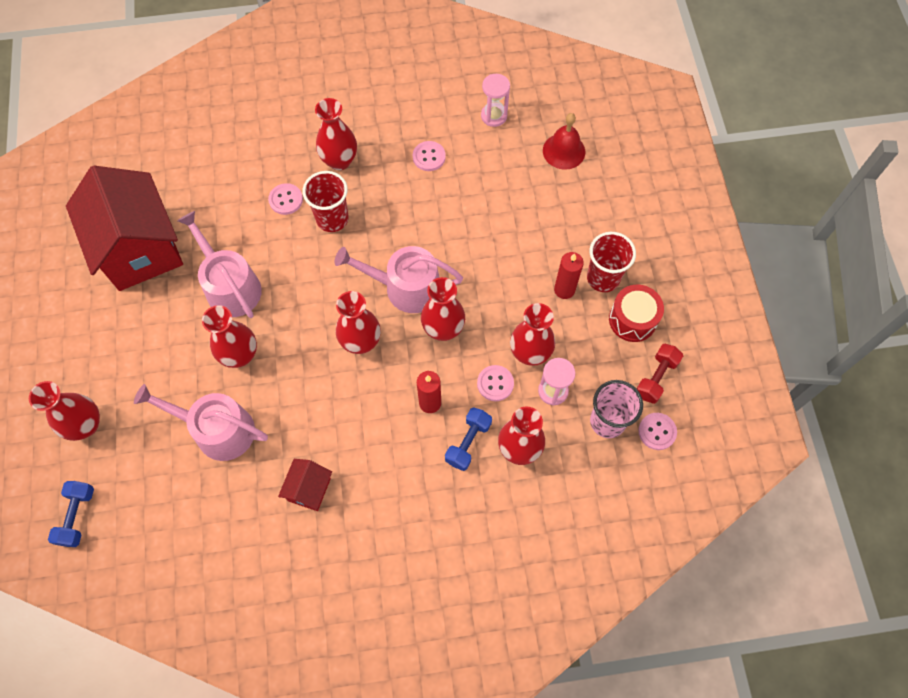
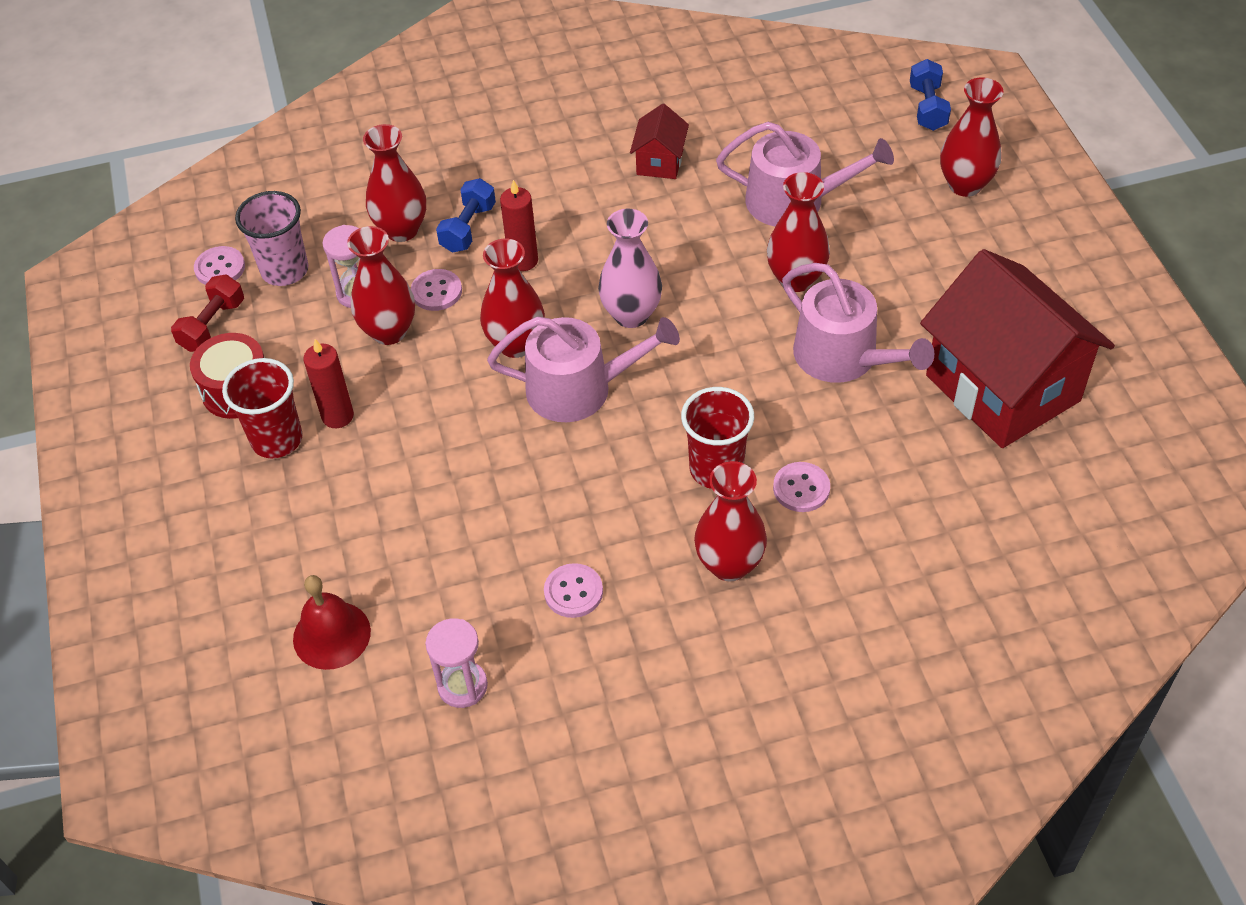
camera: 175 degrees right, 15 degrees down
red vase [336,291,381,354] -> pink vase [598,209,662,328]

